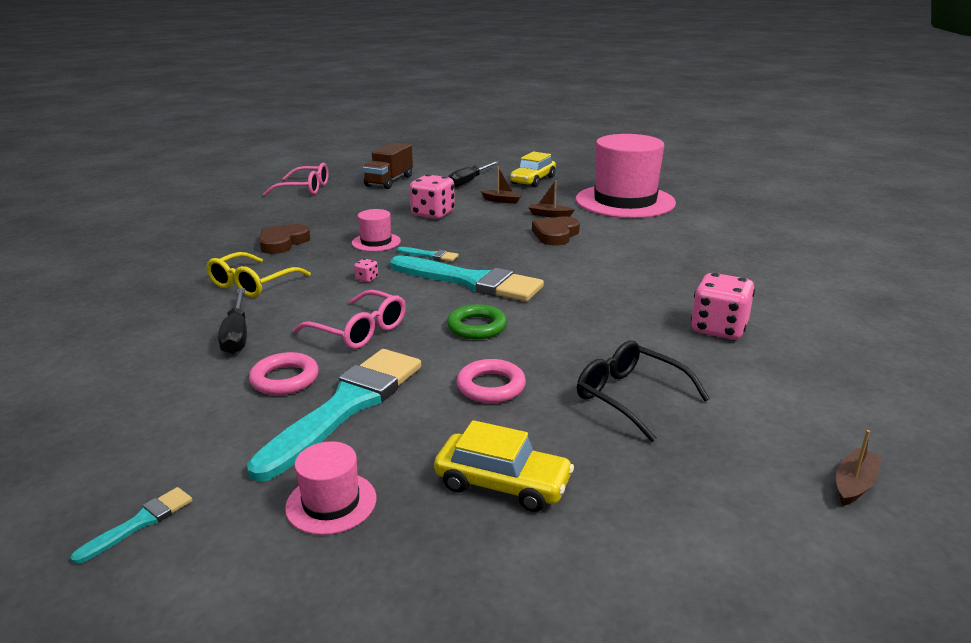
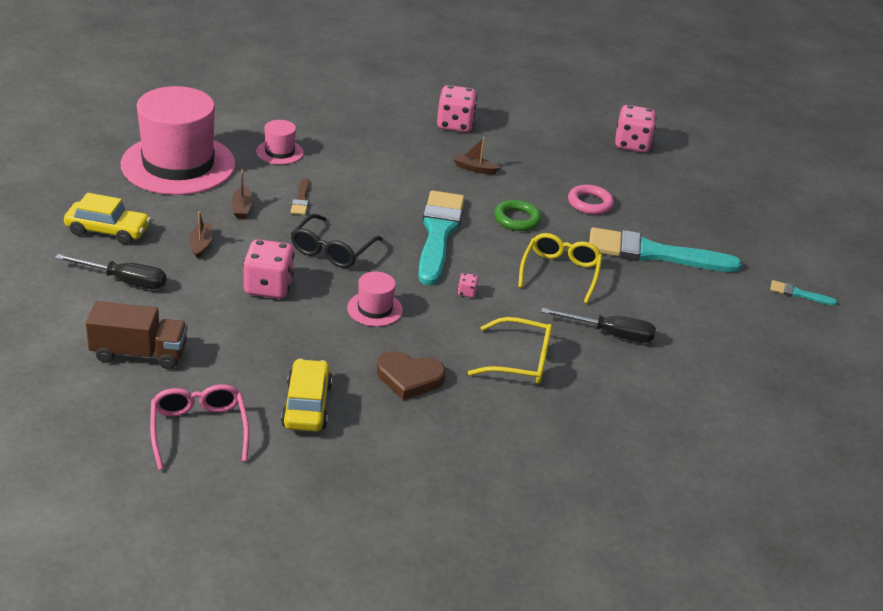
camera: 115 degrees left, 10 degrees up
black screwdriver [218,288,247,354] -> black screwdriver turned 45 degrees clockwise [541,308,656,342]
pink ring [249,352,319,395] -> none
pink hat [285,441,377,535] -> pink hat moved to [256,120,304,165]
pink glasses [293,290,406,349] -> yellow glasses [518,233,603,304]
turquoise brush [397,247,459,262] -> none
yellow car [434,420,574,512] -> yellow car moved to [281,359,332,432]
brown heart [532,216,580,246] -> brown brush [291,178,309,215]
black glasses [577,340,710,442] -> black glasses moved to [291,214,383,268]
brown boat [836,430,881,506] -> brown boat moved to [453,137,500,174]
none -> pink dice [615,105,656,152]

